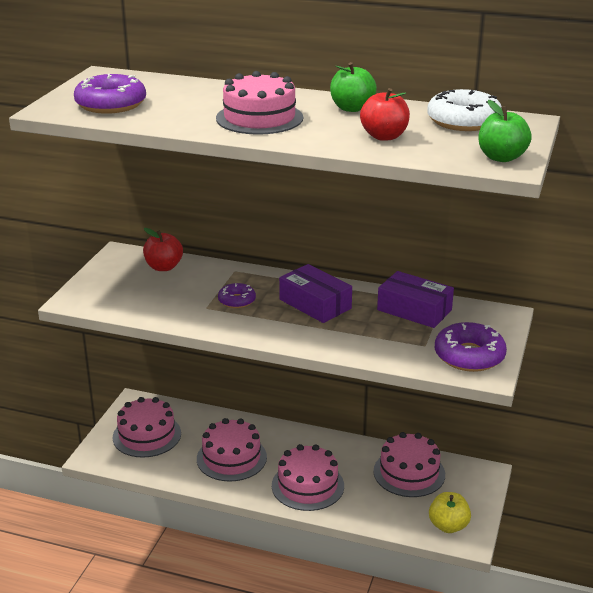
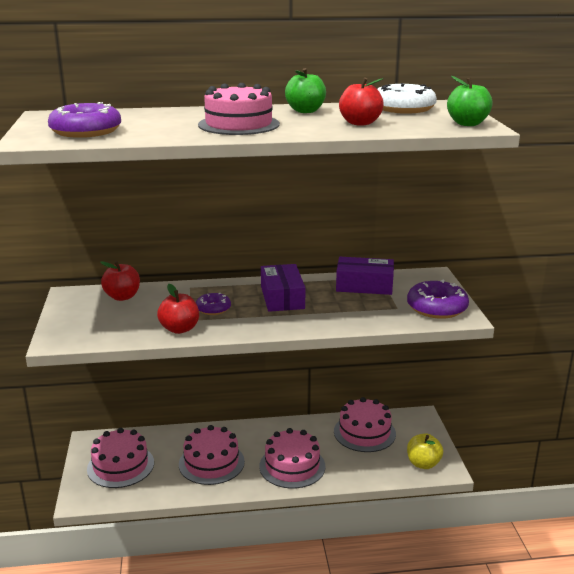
camera: 25 degrees left, 5 degrees down
purple box [279,264,352,323] -> purple box turned 60 degrees clockwise [261,264,305,312]
none -> red apple [157,284,199,334]

